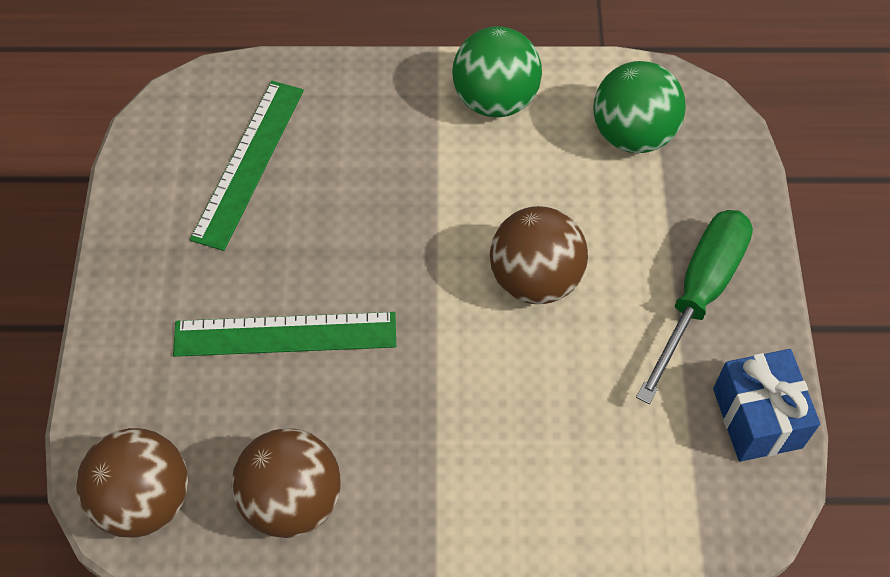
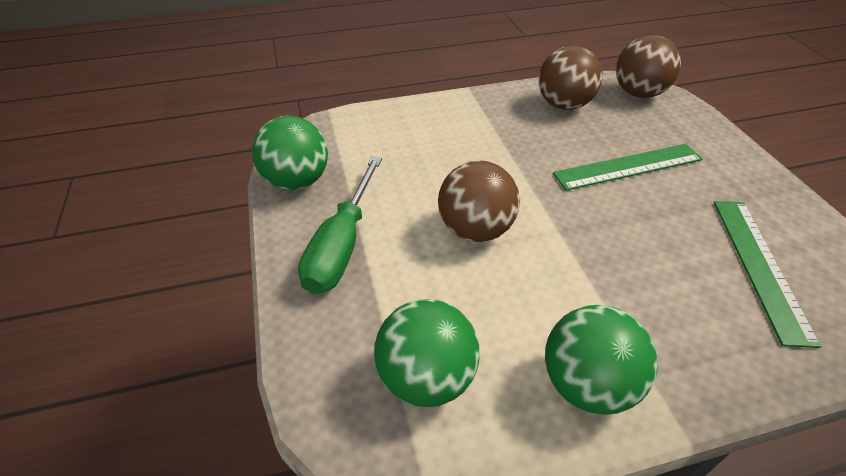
camera: 165 degrees right, 15 degrees down
blue gift [713,349,820,462] -> green ball [252,116,328,190]

